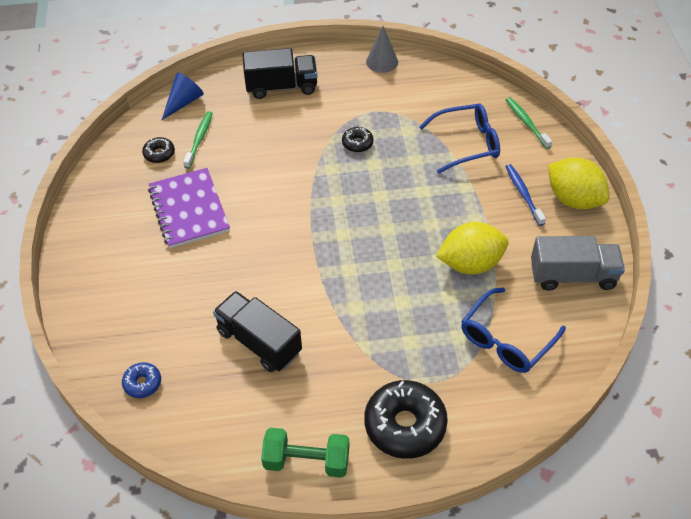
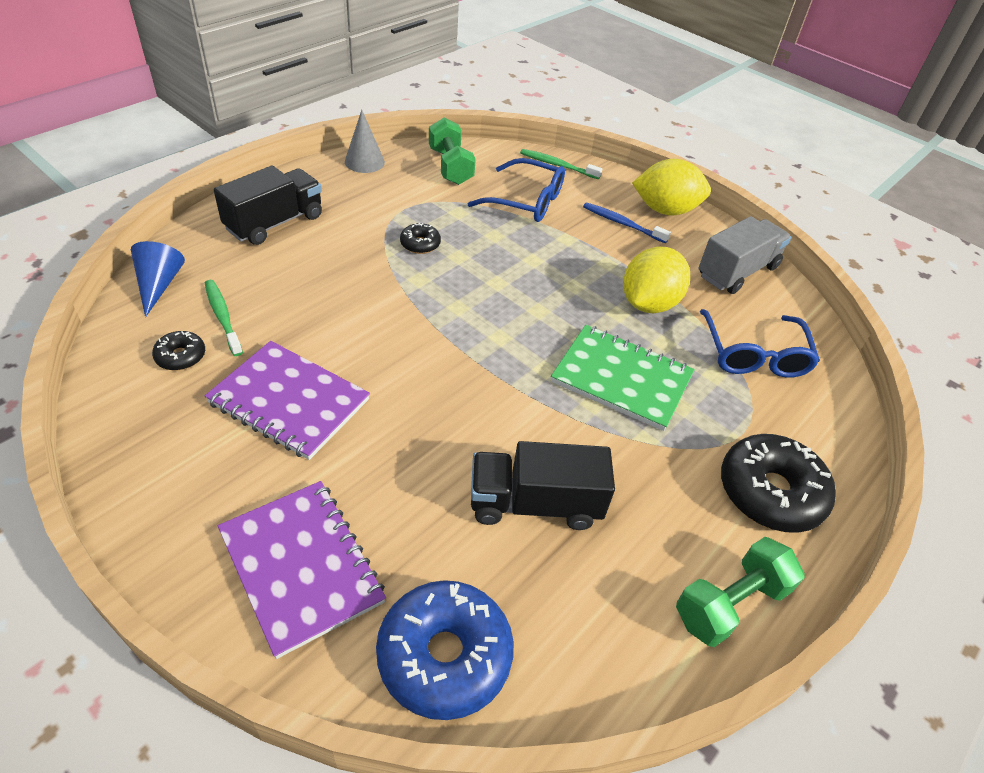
camera: 45 degrees left, 5 degrees down
blue donut [122,362,161,398] -> blue donut [376,580,514,720], size x2.05
blue glasses [419,103,500,173] -> blue glasses turned 75 degrees clockwise [467,158,565,222]
none -> purple notebook [218,481,386,659]
none -> green dumbbell [429,117,476,185]
none -> green notebook [551,325,695,431]

